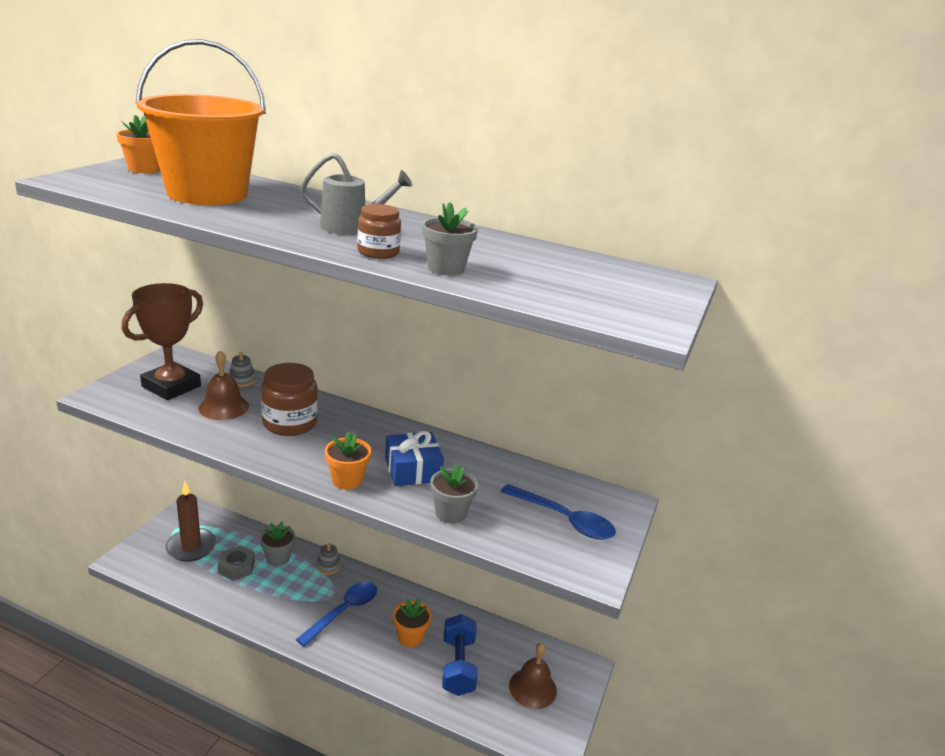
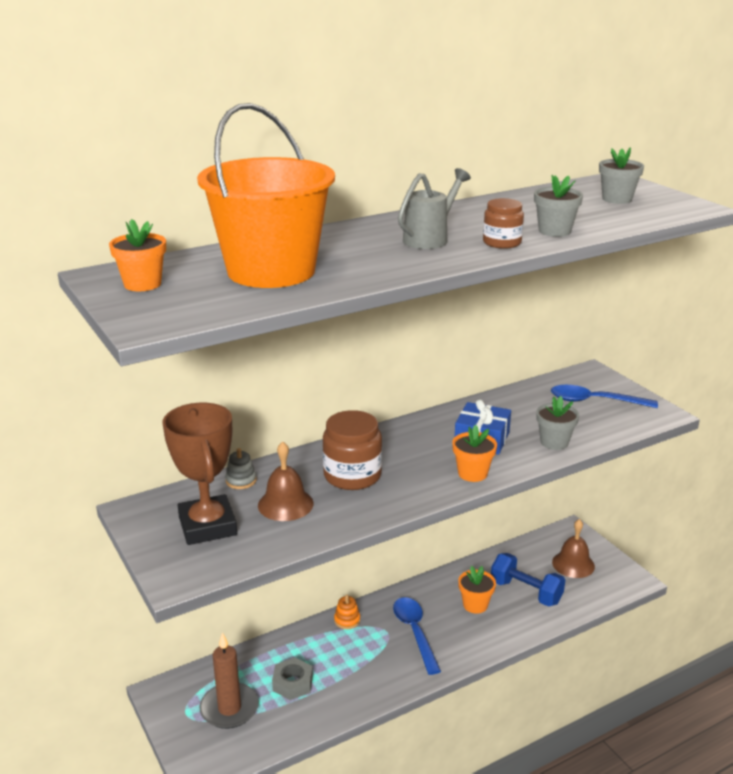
camera: 50 degrees left, 0 degrees up
grey flower pot [260,522,296,566] -> grey flower pot moved to [599,147,644,204]
grey stacking toy [316,543,341,575] -> orange stacking toy [334,595,360,629]
blue spoon [501,484,616,540] -> blue spoon turned 150 degrees counterclockwise [551,385,658,408]

